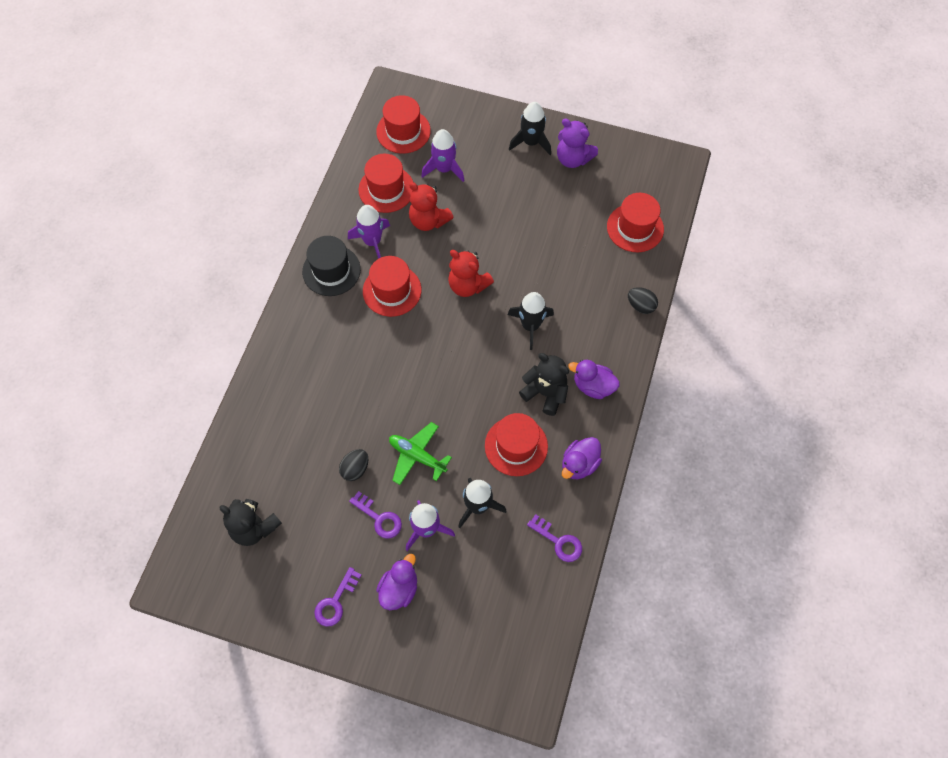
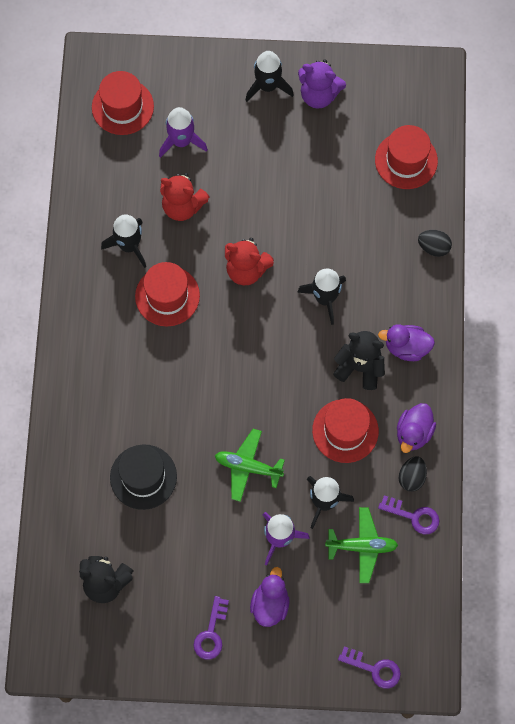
camera: 15 degrees left, 5 degrees up
black hat [302,236,361,296] -> black hat moved to [110,444,177,510]
black egg [339,449,369,481] -> black egg moved to [399,456,427,492]
purple rocket [348,205,390,259] -> black rocket [101,214,146,268]
purple key [349,491,402,539] -> purple key moved to [338,646,401,688]
red hat [359,154,413,213] -> none
none -> green plane [325,507,398,583]

